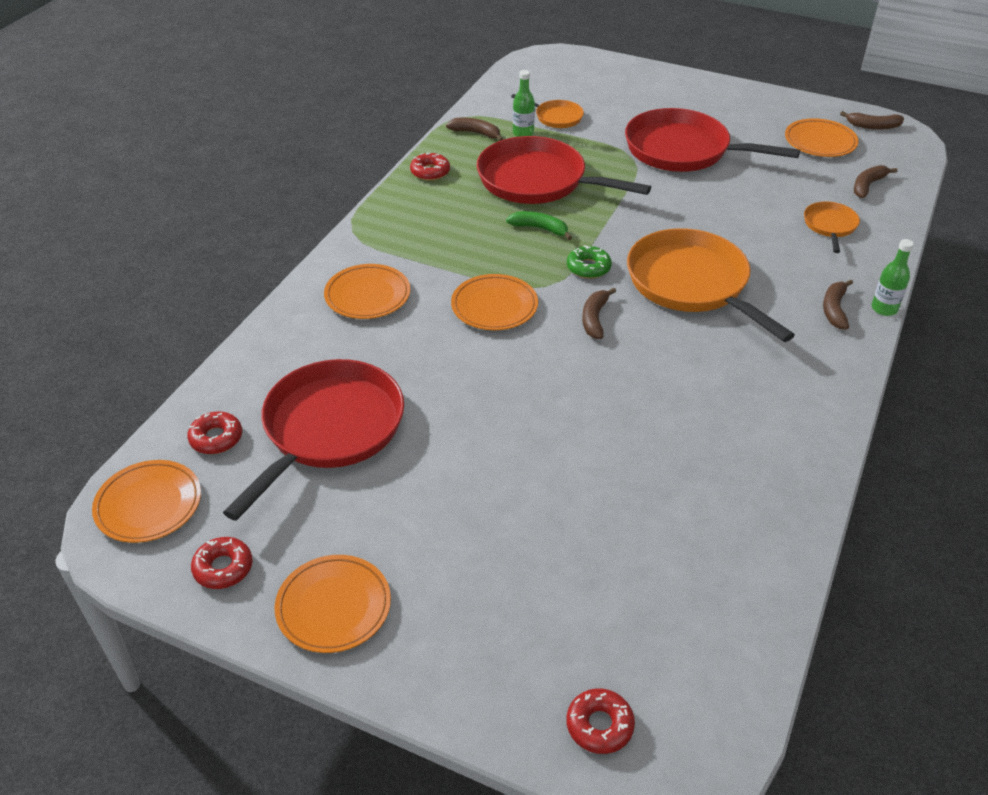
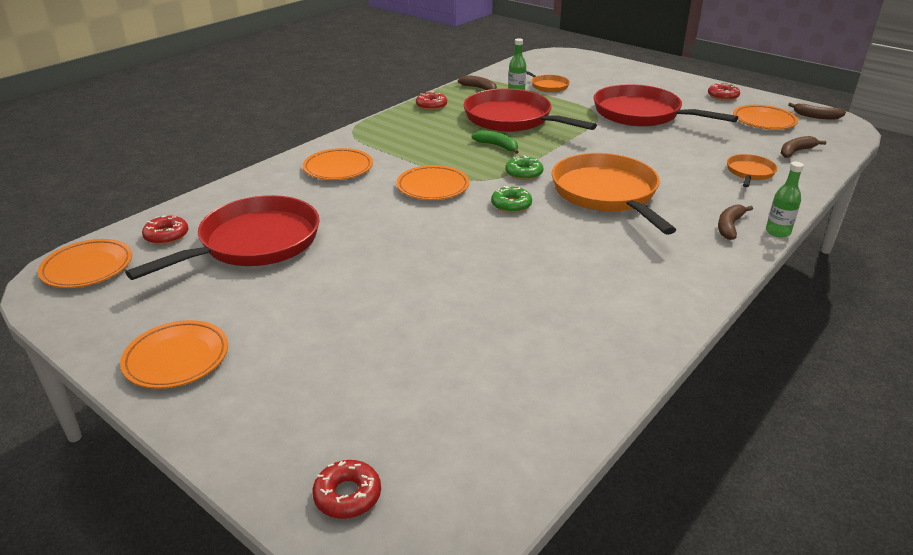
camera: 15 degrees right, 10 degrees down
red donut [191,537,253,589] -> red donut moved to [708,83,740,101]
brown banana [582,288,616,339] -> green donut [491,186,532,213]

